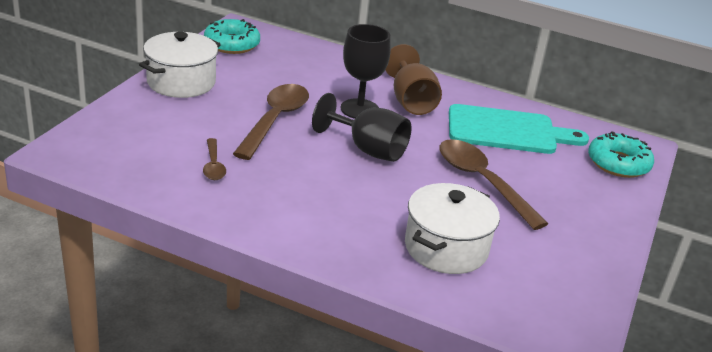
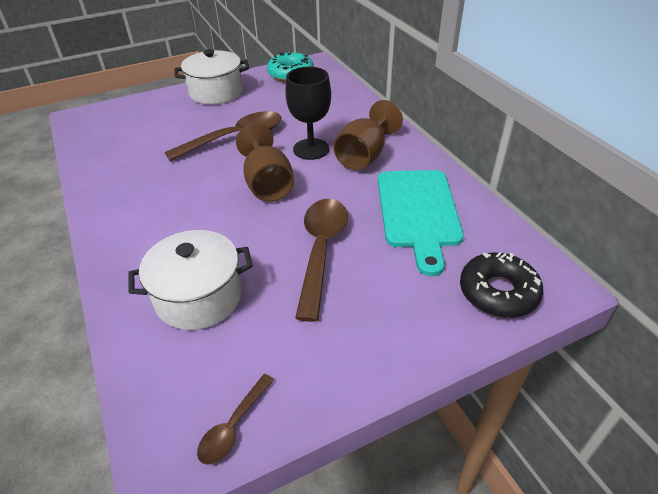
camera: 45 degrees right, 10 degrees up
brown spoon [203,138,226,180] -> brown spoon moved to [197,374,274,465]
black goblet [312,93,411,162] -> brown goblet [236,123,294,202]
turquoise cutting board [449,104,589,154] -> turquoise cutting board turned 45 degrees clockwise [378,170,464,276]
turquoise donut [588,132,654,178] -> black donut [460,252,543,318]

